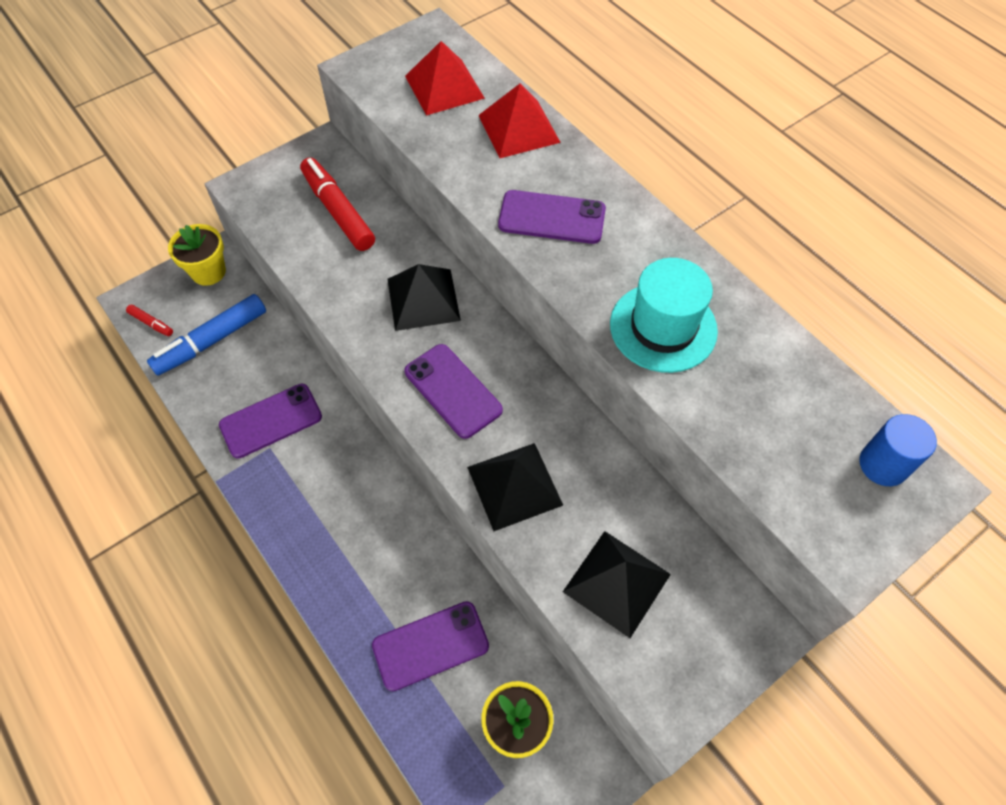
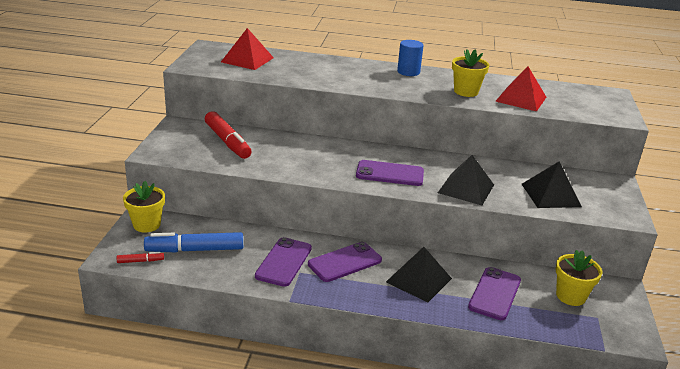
camera: 45 degrees left, 30 degrees down
blue marker [147,294,266,376] -> blue marker turned 75 degrees clockwise [144,232,243,253]
red marker [300,157,375,251] -> red marker turned 135 degrees counterclockwise [205,111,252,159]
black pyramid [387,264,461,331] -> black pyramid moved to [386,247,452,303]
red pyramid [478,84,561,158] -> red pyramid moved to [495,66,546,112]
purple phone [498,190,606,244] -> purple phone moved to [308,242,382,282]
turquoise hat [610,258,718,373] -> yellow flower pot [452,49,489,97]
blue cylinder [859,414,937,486] -> blue cylinder moved to [397,40,424,76]

